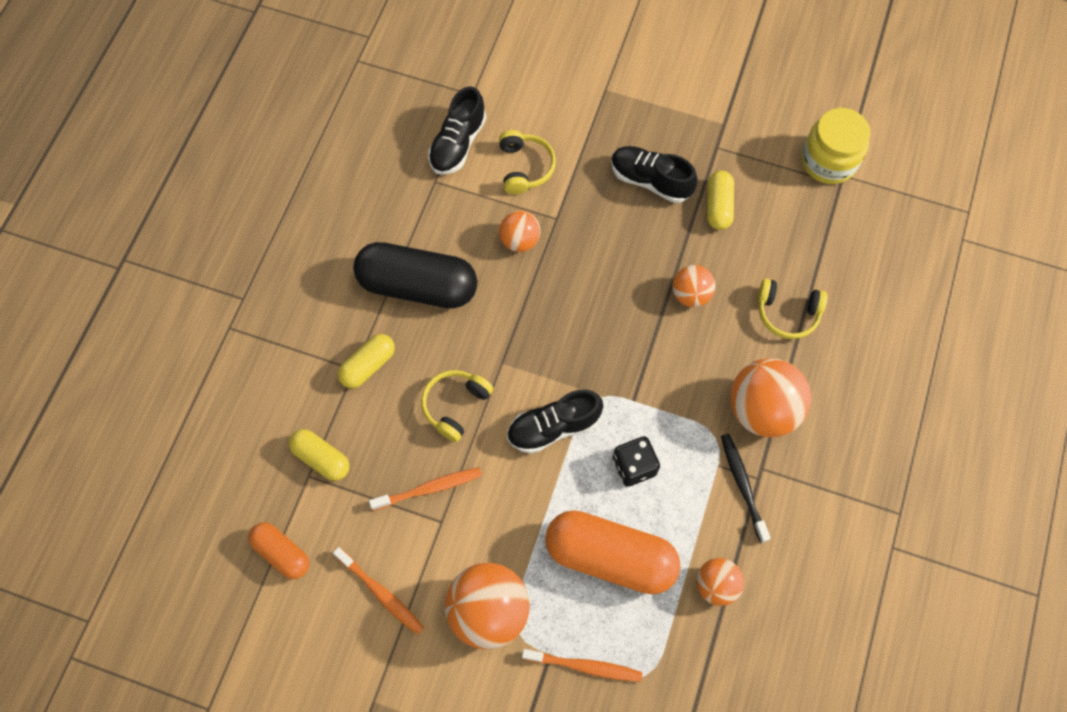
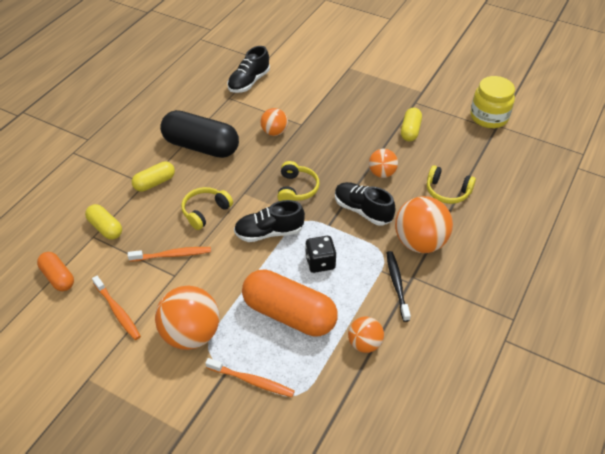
camera: 10 degrees right, 20 degrees down
yellow headphones [499,130,556,194] -> yellow headphones moved to [277,161,320,201]
black shoe [611,146,698,203] -> black shoe moved to [335,182,396,225]

